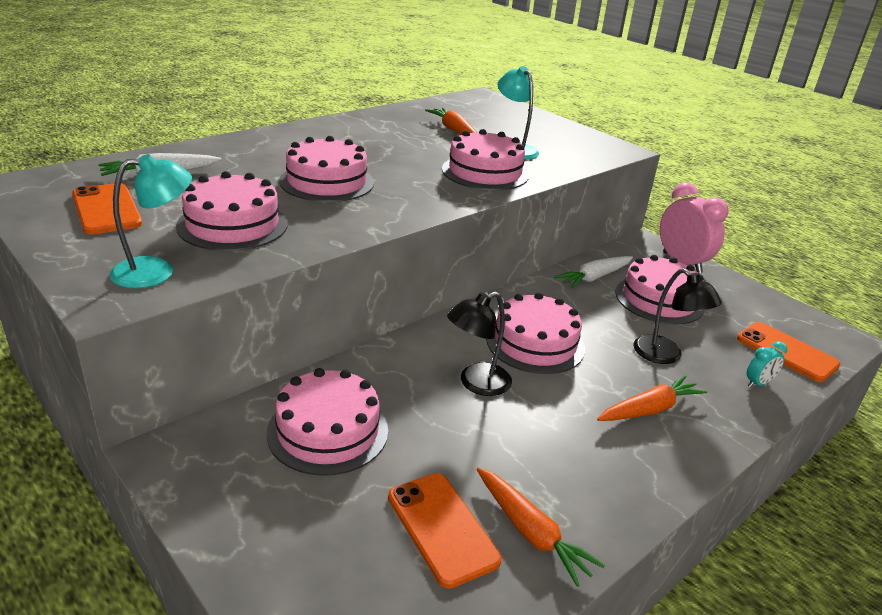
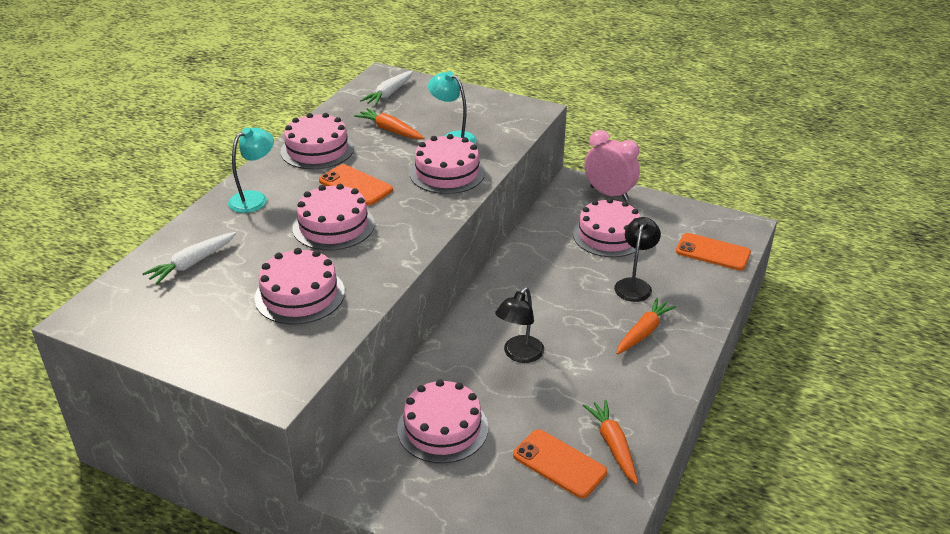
camera: 20 degrees left, 5 degrees up
orange phone [72,183,142,235] -> orange phone moved to [319,164,393,205]
turquoise lamp [109,154,192,288] -> turquoise lamp moved to [228,127,274,213]
orange carrot [477,467,605,587] -> orange carrot turned 135 degrees counterclockwise [583,400,638,485]
pink cake [486,292,585,374] -> pink cake moved to [280,113,354,169]
white carrot [555,256,633,288] -> white carrot moved to [360,70,413,106]
black lamp [633,268,722,364] -> black lamp turned 105 degrees counterclockwise [614,217,661,302]
turquoise clock [747,341,787,388] -> none

